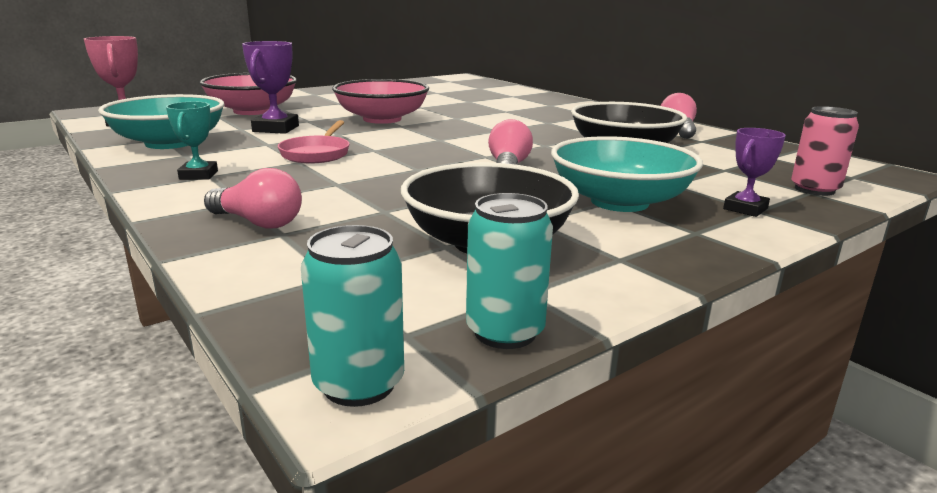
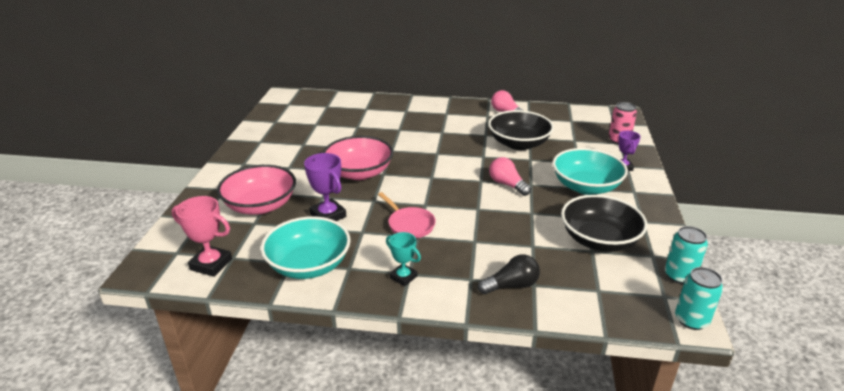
camera: 45 degrees left, 10 degrees up
pink light bulb [204,168,302,229] -> black light bulb [478,254,540,294]

